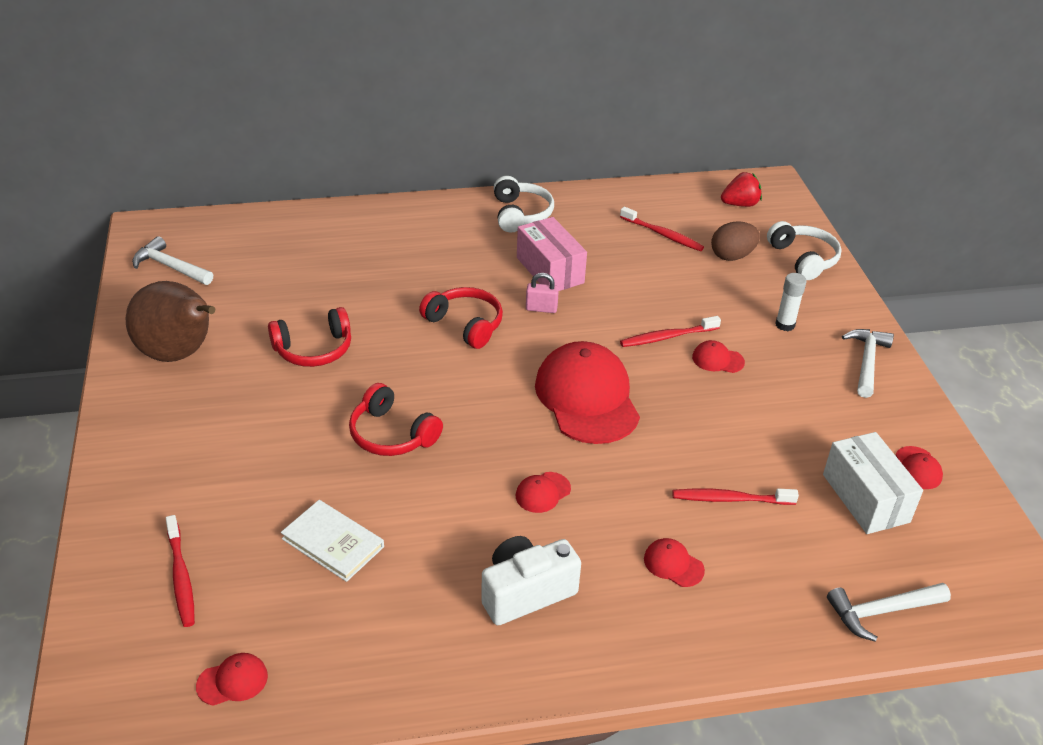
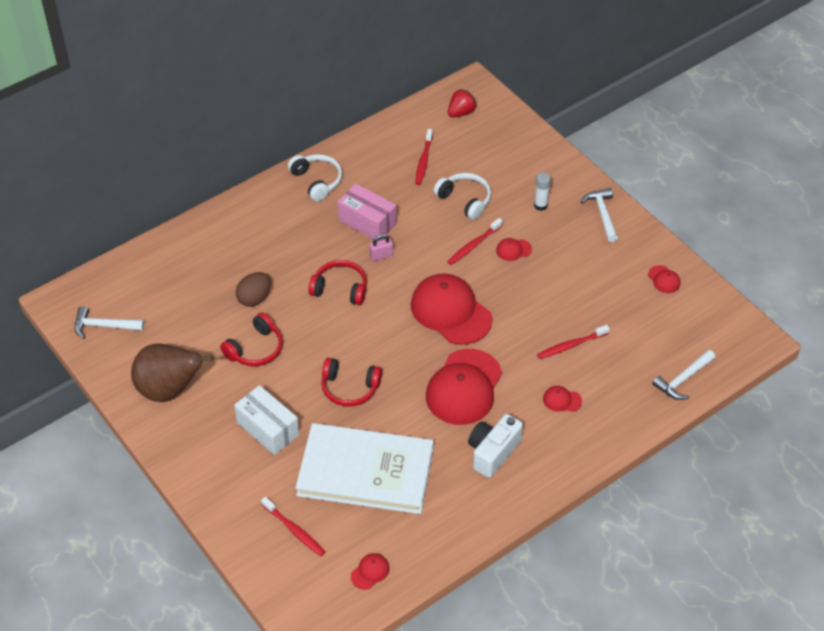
camera: 25 degrees left, 10 degrees up
white book [281,500,384,582] -> white book [296,423,434,514], size x2.20
red cap [516,472,571,513] -> red cap [426,349,502,425], size x2.40
red toothbrush [620,207,704,251] -> red toothbrush turned 90 degrees clockwise [415,129,433,185]
brown egg [711,221,760,261] -> brown egg moved to [236,272,271,307]
white headphones [767,221,842,280] -> white headphones moved to [434,173,491,220]
white box [823,432,923,534] -> white box moved to [234,385,299,455]

